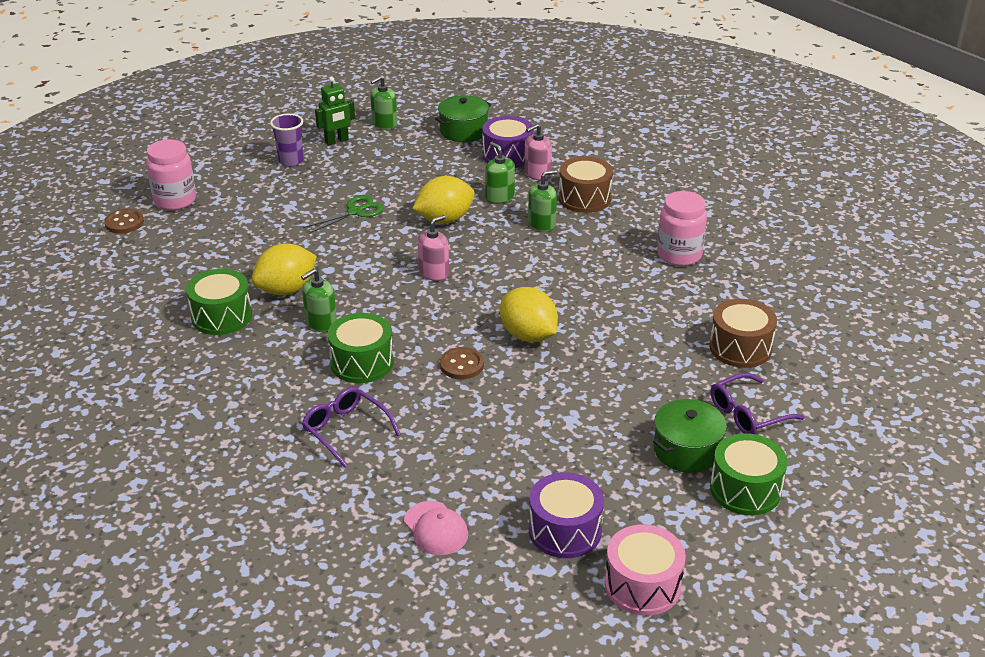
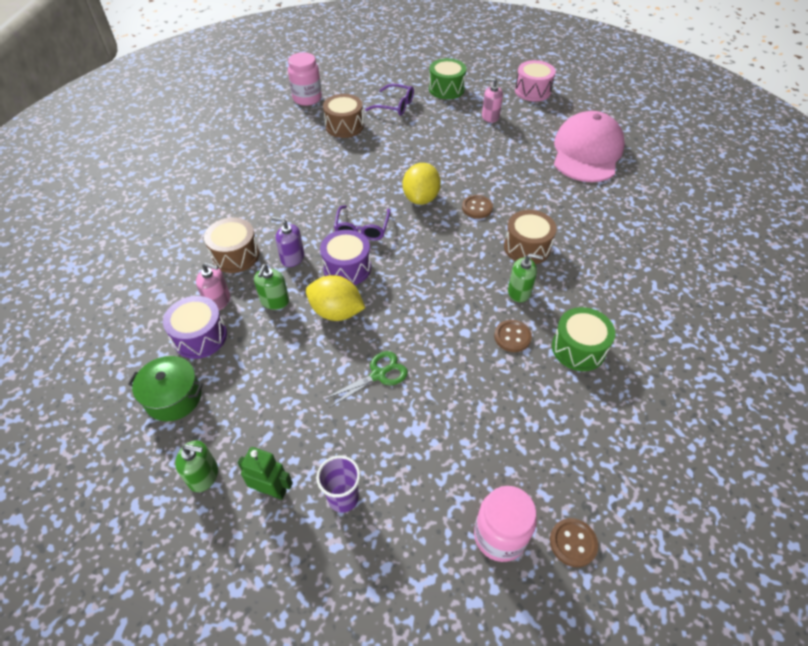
camera: 130 degrees left, 15 degrees up
yellow lemon [252,243,317,295] -> brown button [494,320,532,352]
purple glasses [302,387,401,468] -> purple glasses moved to [334,205,390,241]
green scissors [303,195,384,234] -> green scissors turned 135 degrees clockwise [324,351,408,408]
green drum [328,313,394,383] -> brown drum [504,210,557,264]
pink cap [404,501,468,555] -> pink cap [554,111,625,182], size x2.29
pink soap dispenser [417,215,449,281] -> pink soap dispenser moved to [482,77,503,123]
green soap dispenser [528,170,557,232] -> purple soap dispenser [272,217,304,267]
purple drum [529,472,604,558] -> purple drum moved to [320,230,371,285]
green pot [653,399,727,473] -> none
pink jar [657,191,707,266] -> pink jar moved to [288,52,322,106]

